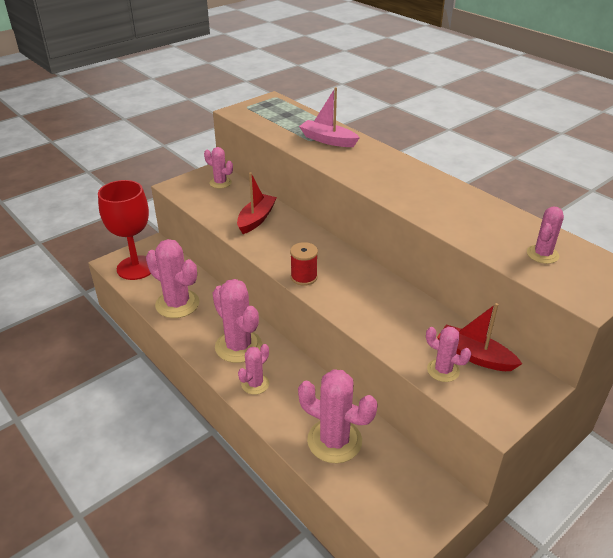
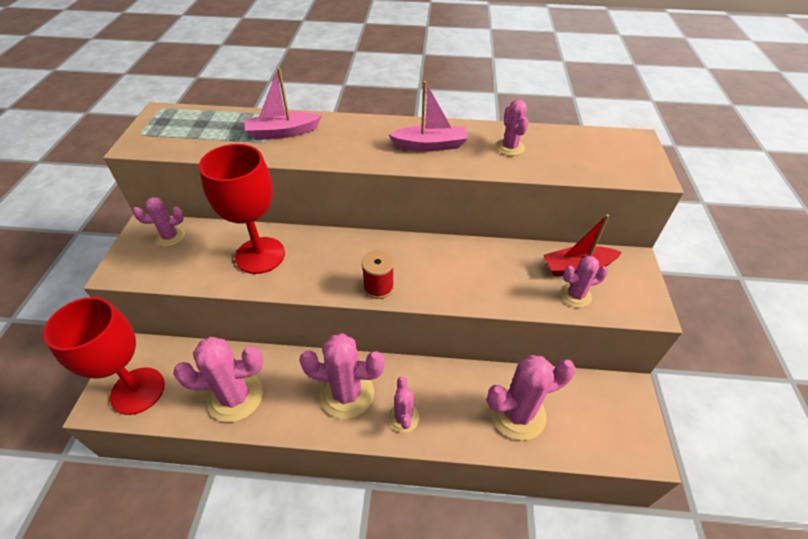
camera: 45 degrees left, 10 degrees up
red boat [237,172,277,234] -> red goblet [199,144,285,274]
pink cactus [527,207,564,264] -> pink cactus moved to [496,100,529,156]
none -> pink boat [388,81,468,151]

